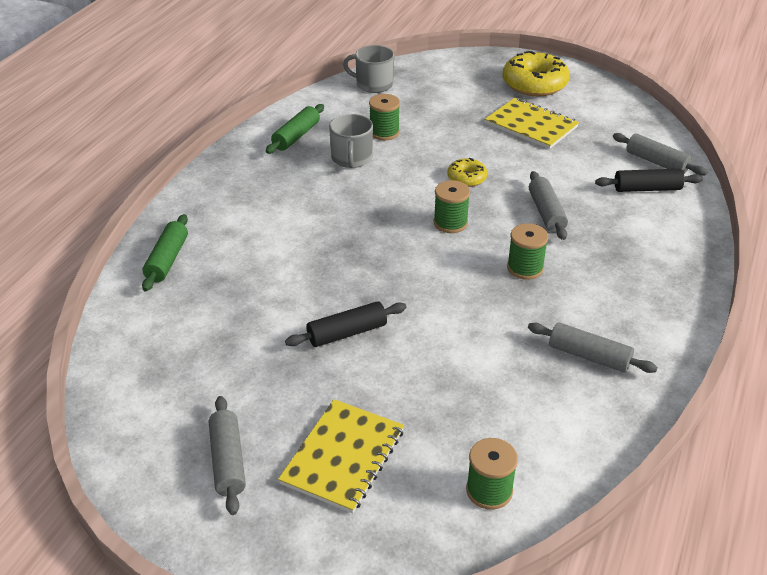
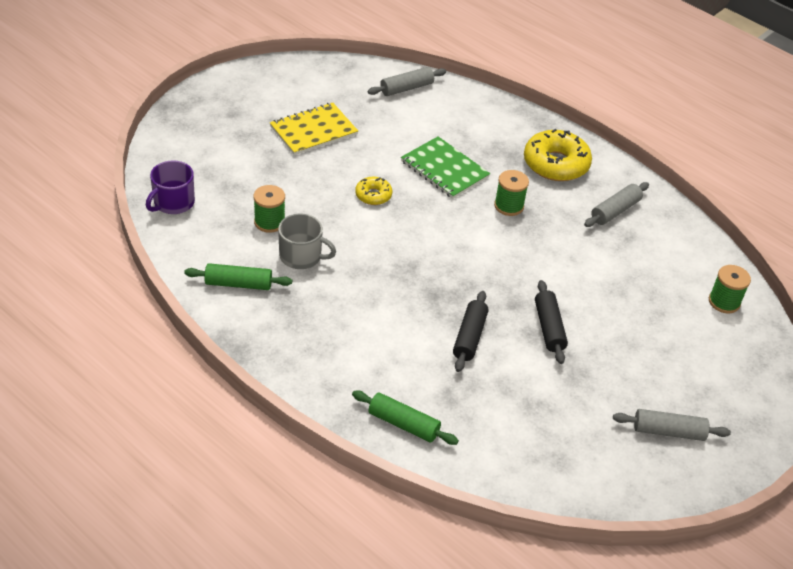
camera: 75 degrees left, 5 degrees up
green rolling pin [266,104,324,154] -> green rolling pin turned 45 degrees counterclockwise [184,263,292,290]
yellow notebook [278,399,404,513] -> none
grey mug [343,45,394,93] -> purple mug [146,161,195,214]
green spool [434,180,470,233] -> none
yellow donut [503,51,570,96] -> yellow donut moved to [524,129,592,181]
grey rolling pin [529,171,568,240] -> green notebook [401,136,490,199]
black rolling pin [595,169,703,192] -> black rolling pin moved to [453,291,488,372]

